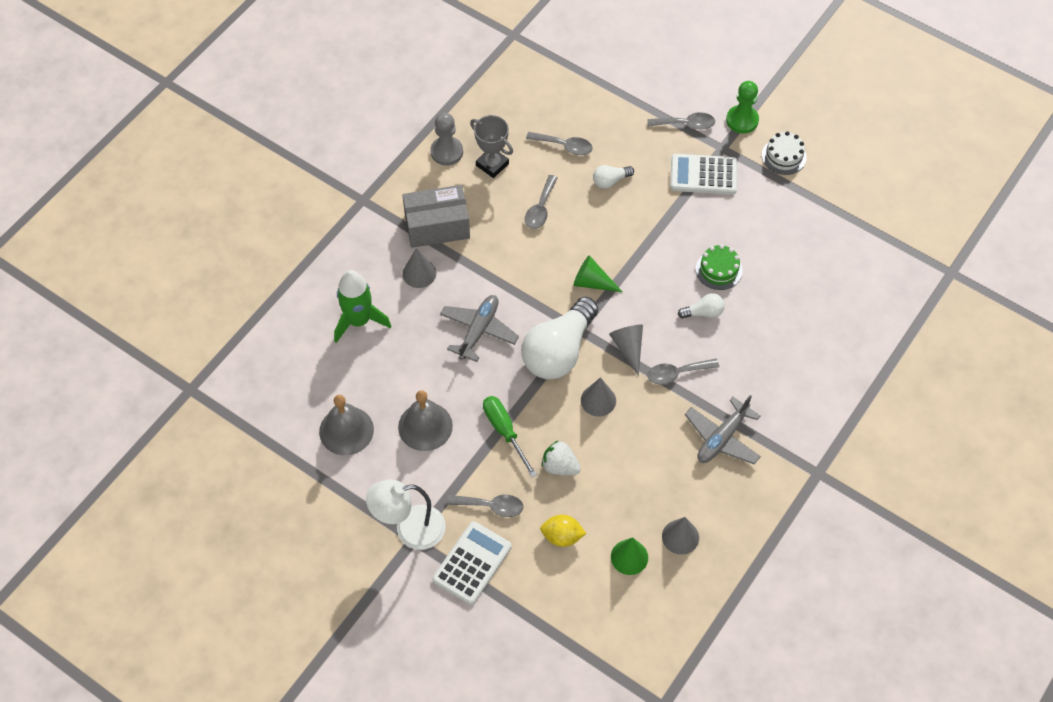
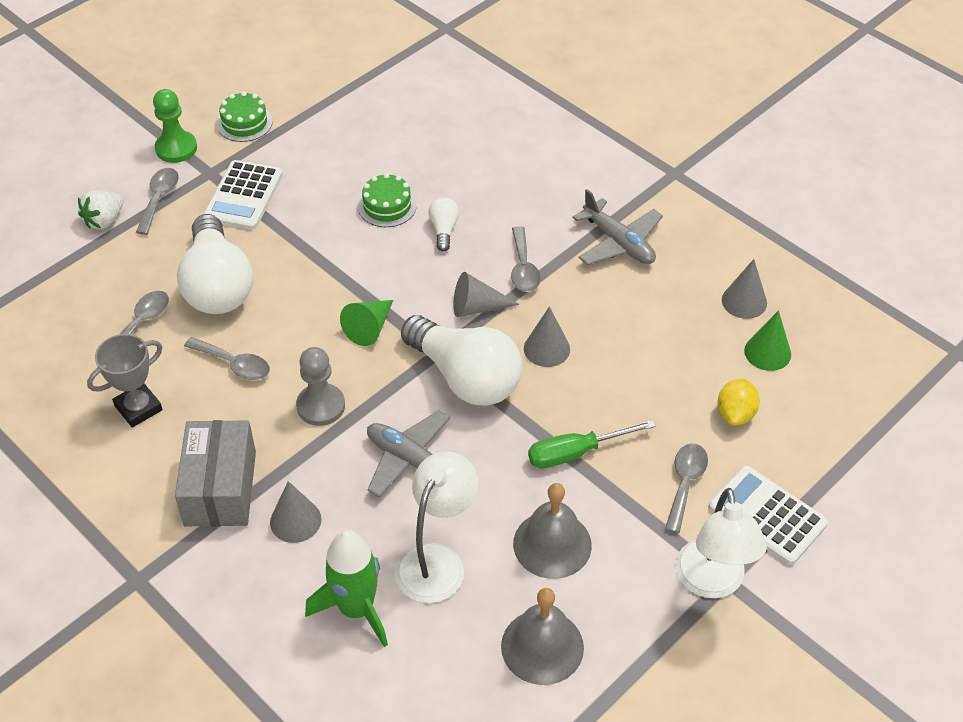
camera: 80 degrees left, 10 degrees down
grey pawn [431,113,463,165] -> grey pawn moved to [296,347,345,426]
white strawberry [541,440,581,475] -> white strawberry moved to [78,190,123,229]
white light bulb [593,165,634,189] -> white light bulb [177,214,253,314], size x2.28
white cake [762,131,807,175] -> green cake [217,91,273,142]
none -> white lamp [395,451,478,603]

